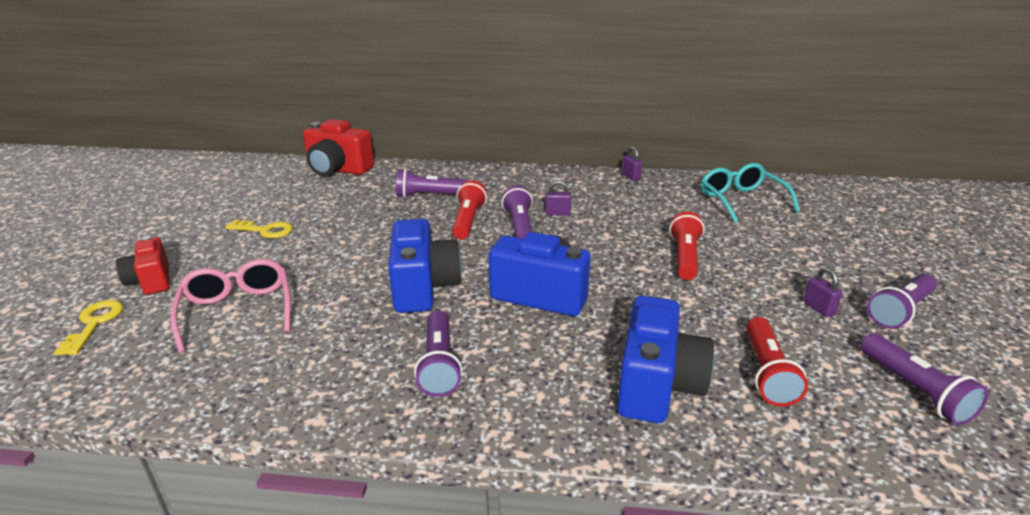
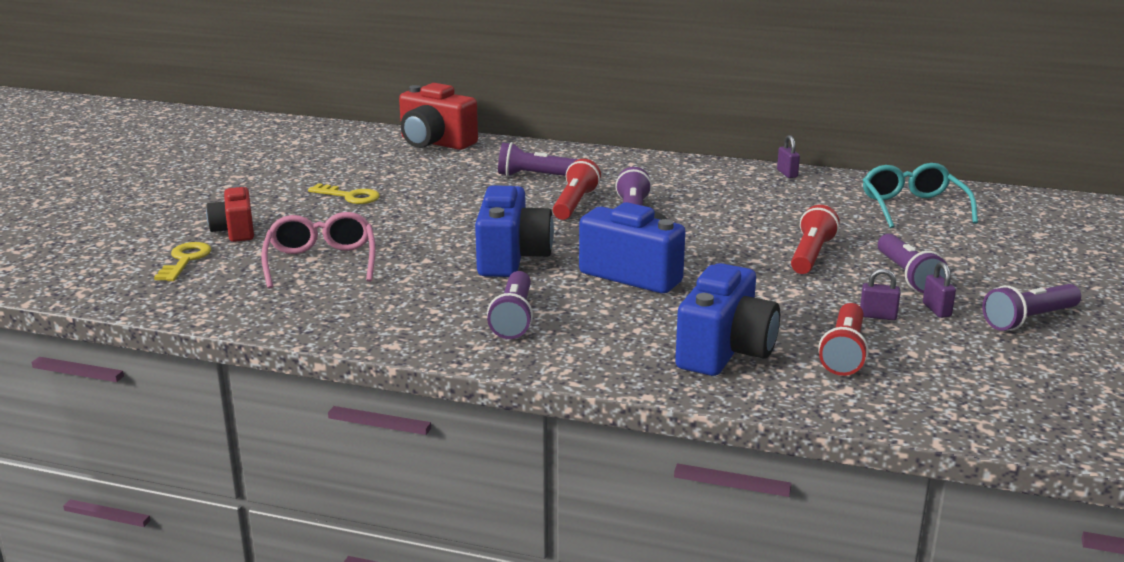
camera: 10 degrees right, 5 degrees down
purple padlock [545,180,571,216] -> purple padlock moved to [860,268,901,320]
purple flashlight [860,333,989,425] -> purple flashlight moved to [878,233,948,293]

